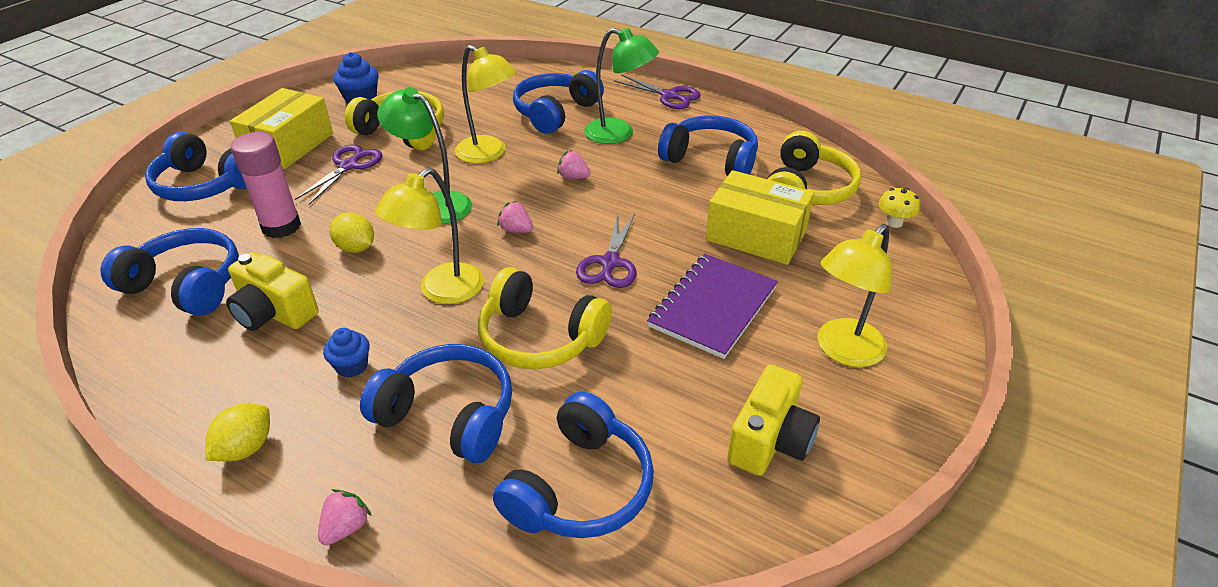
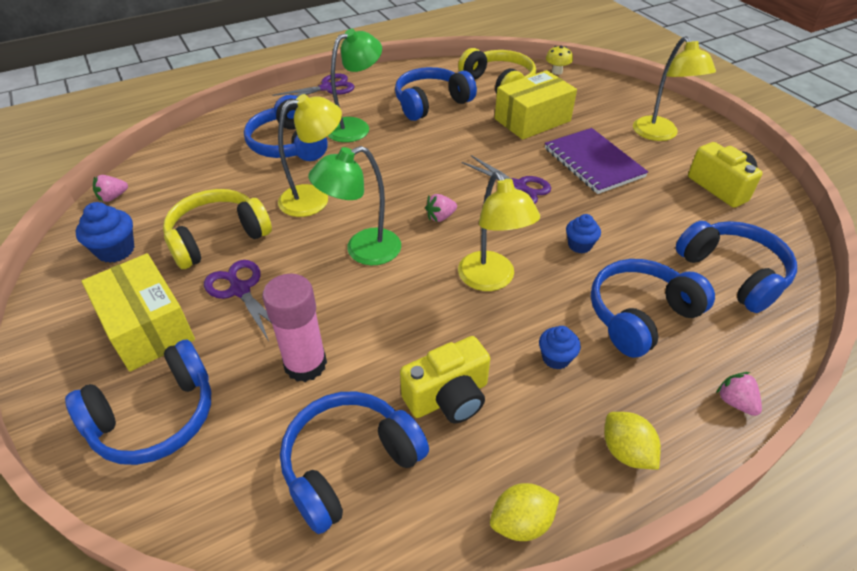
camera: 60 degrees left, 5 degrees up
yellow lemon [330,212,374,253] -> yellow lemon moved to [490,483,560,541]
yellow headphones [478,267,612,369] -> blue cupcake [566,214,601,253]
pink strawberry [557,150,591,179] -> pink strawberry moved to [93,175,128,202]

